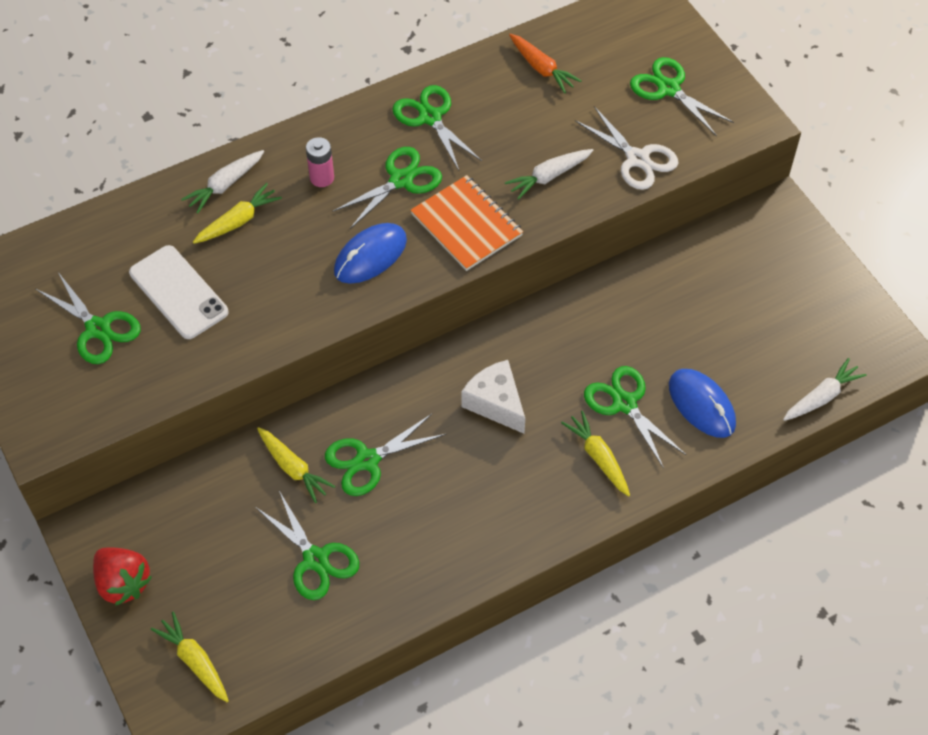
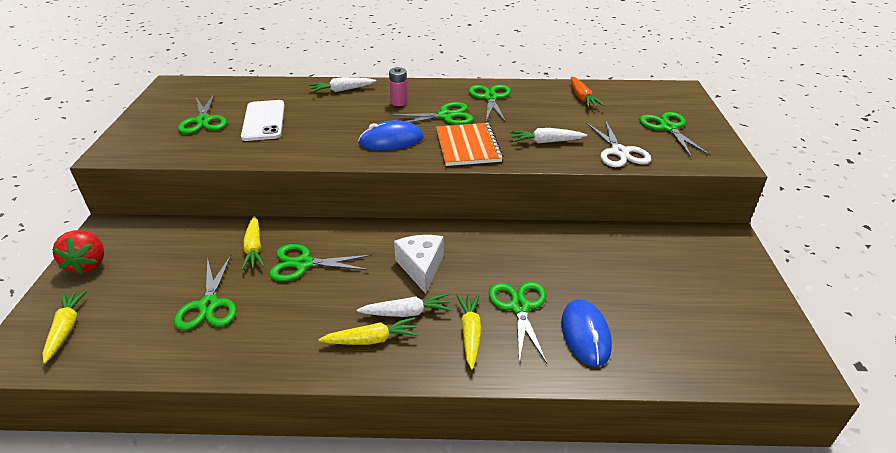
camera: 30 degrees right, 20 degrees down
yellow carrot [193,183,282,244] -> yellow carrot moved to [318,317,419,345]
white carrot [783,358,867,421] -> white carrot moved to [357,293,452,317]

